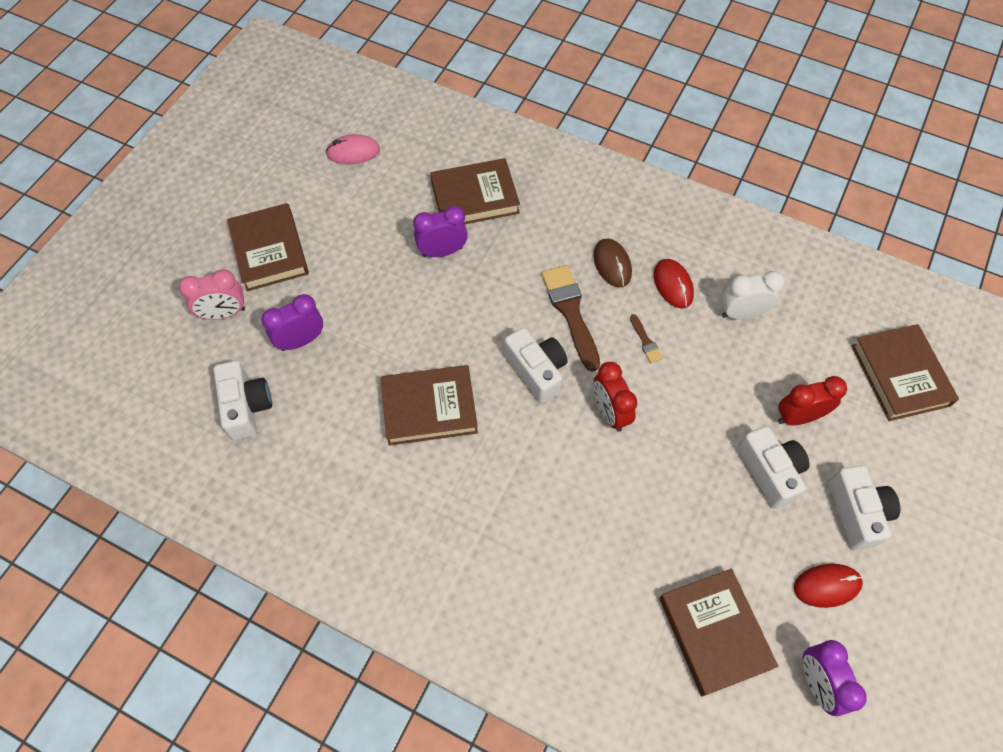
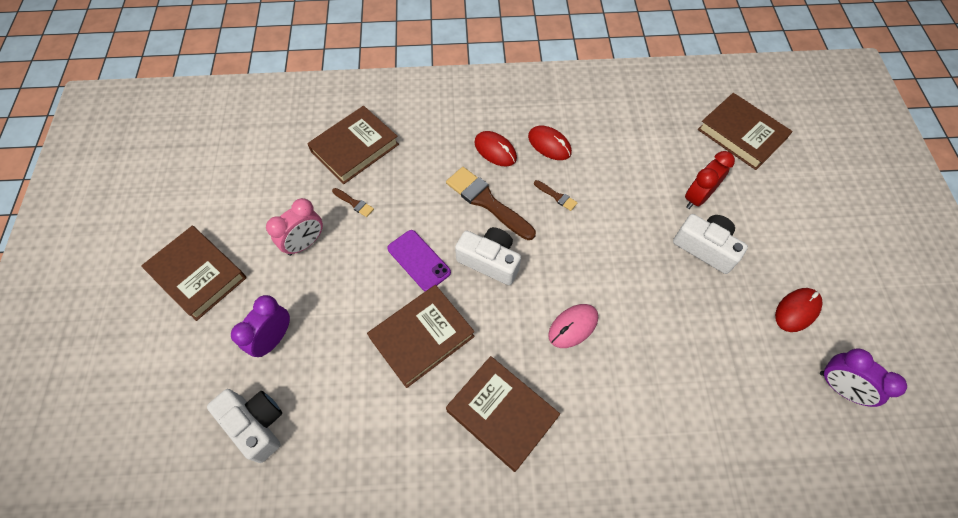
camera: 30 degrees left, 0 degrees up
pink clock [179,269,245,320] -> pink clock moved to [266,198,323,256]
pink mouse [326,134,380,164] -> pink mouse moved to [548,304,598,348]
purple clock [413,206,468,257] -> brown brush [332,188,374,217]
brown mouse [593,239,632,287] -> red mouse [474,131,517,166]
red clock [593,362,637,432] -> none
brown book [659,569,778,696] -> brown book moved to [446,356,560,472]
white clock [721,271,785,320] -> none
white camera [828,465,900,550] -> none
none -> purple phone [387,230,451,291]

